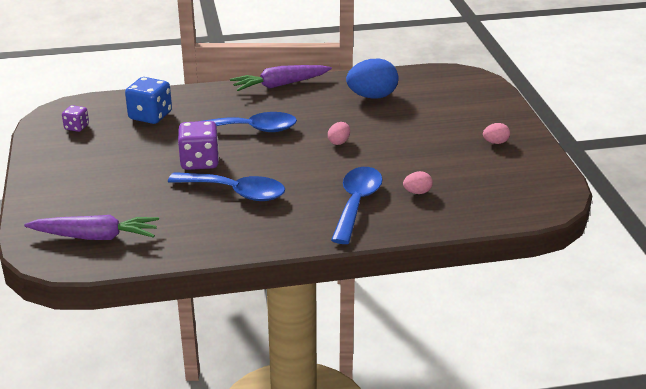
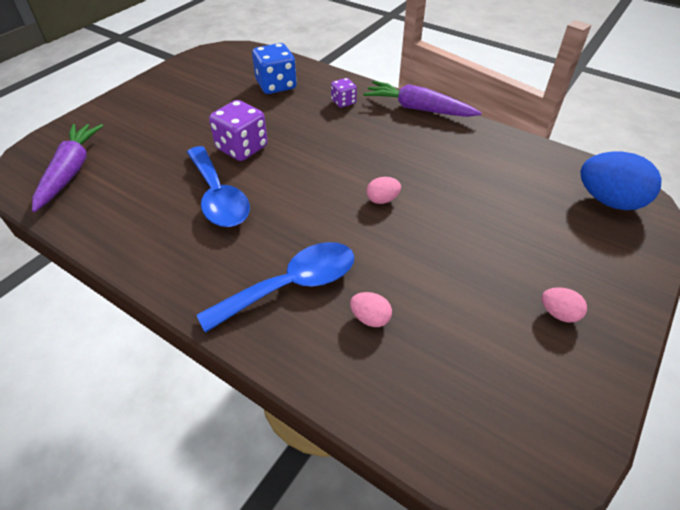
camera: 45 degrees right, 15 degrees up
purple carrot [24,215,159,240] -> purple carrot turned 135 degrees counterclockwise [32,124,103,212]
purple dice [62,105,89,132] -> purple dice moved to [331,78,357,108]
blue spoon [204,112,297,132] -> none
blue egg [346,59,399,99] -> blue egg moved to [580,152,662,210]

